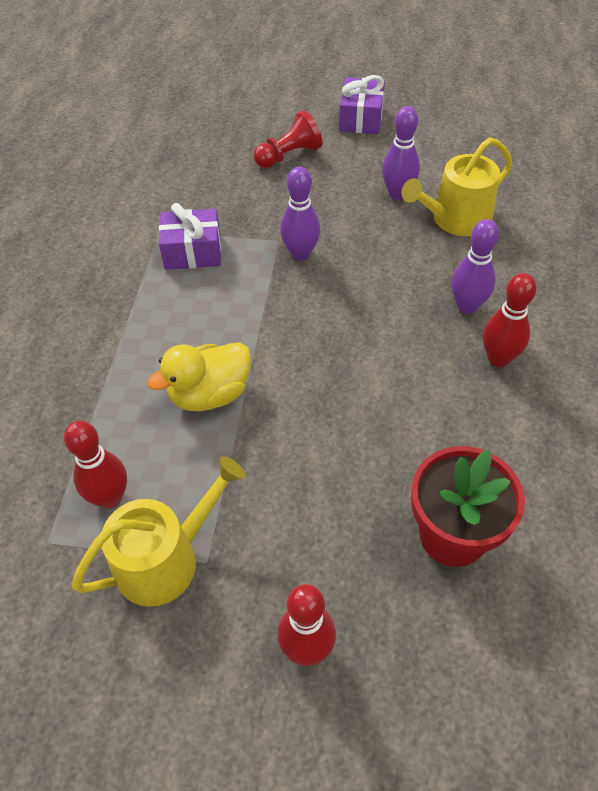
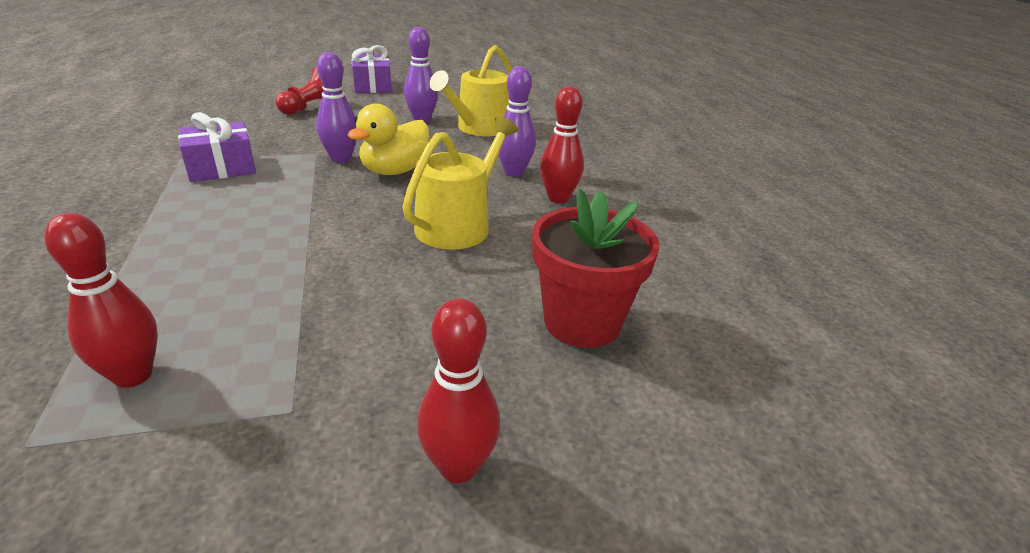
camera: 25 degrees left, 20 degrees down
yellow watering can [72,456,246,607] -> yellow watering can moved to [402,116,518,250]
yellow duck [147,342,251,411] -> yellow duck moved to [347,103,430,175]

